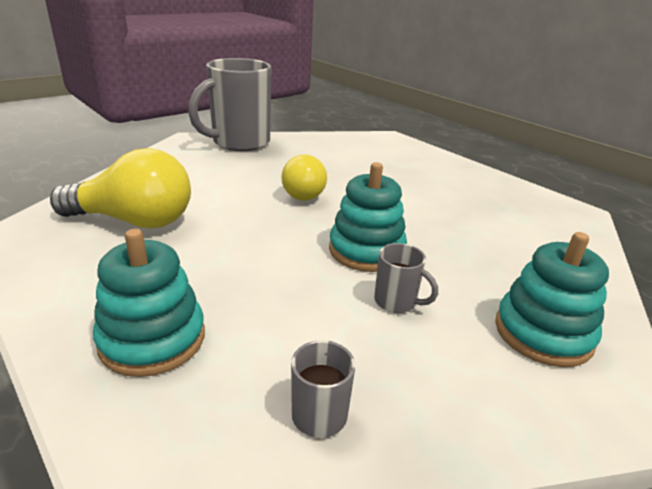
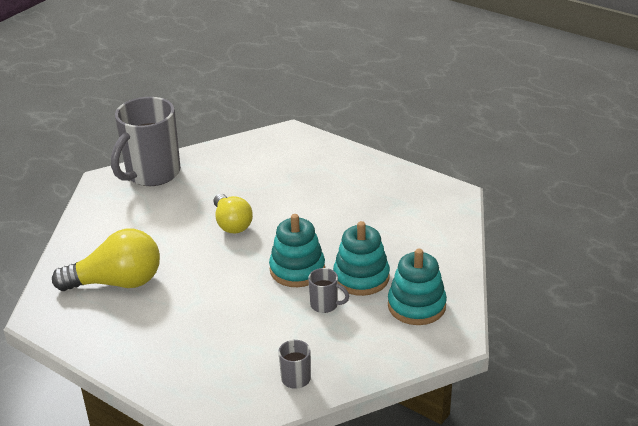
camera: 10 degrees left, 5 degrees up
turquoise stacking toy [93,229,205,377] -> turquoise stacking toy moved to [333,221,390,296]

